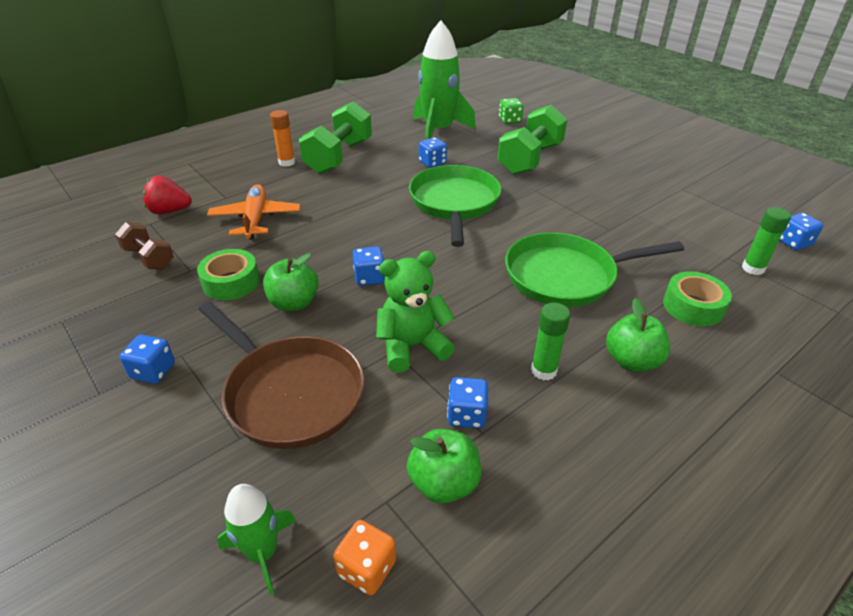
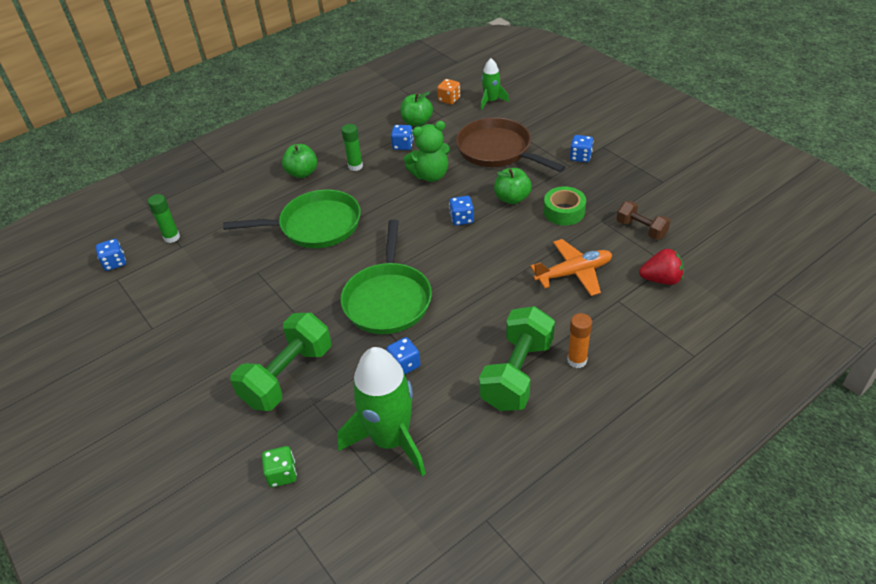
camera: 175 degrees left, 5 degrees up
orange plane [207,184,300,239] -> orange plane turned 105 degrees counterclockwise [530,239,612,296]
green tape [663,271,732,326] -> none

